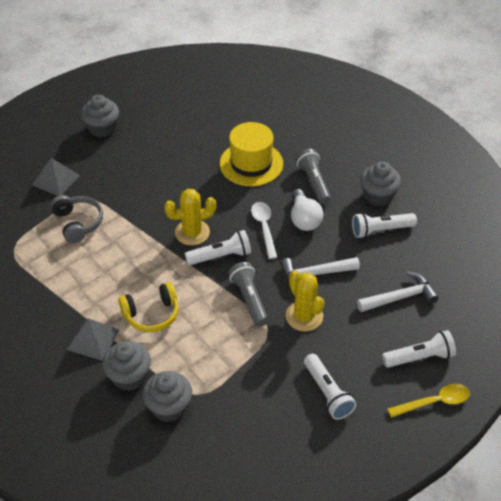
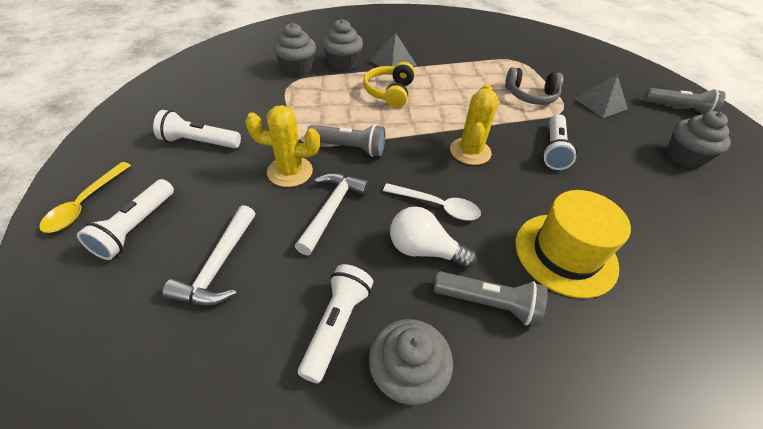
camera: 120 degrees right, 0 degrees up
white flashlight [185,230,251,265] -> white flashlight moved to [542,114,577,170]
none -> grey flashlight [643,88,726,115]

